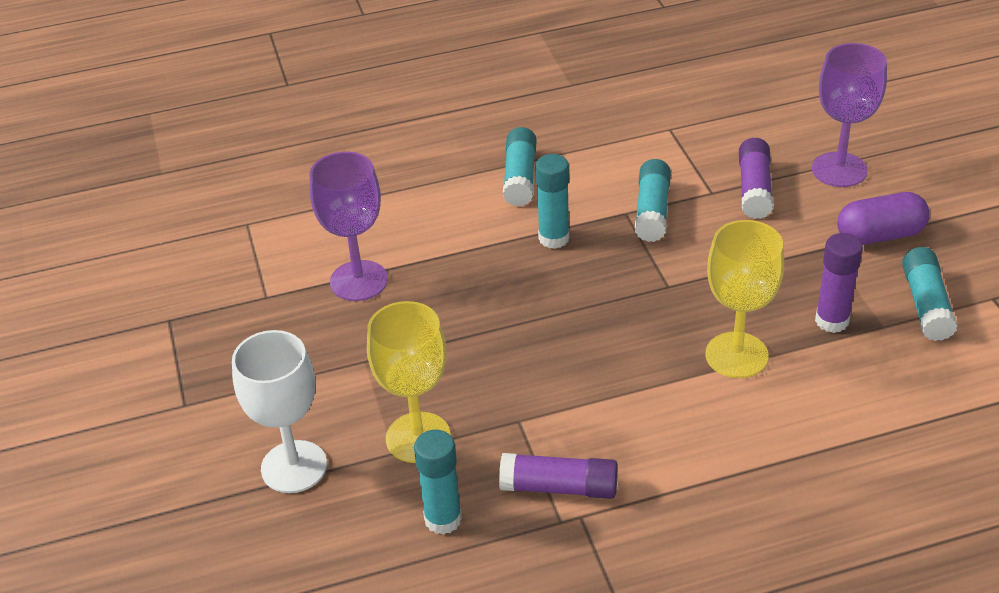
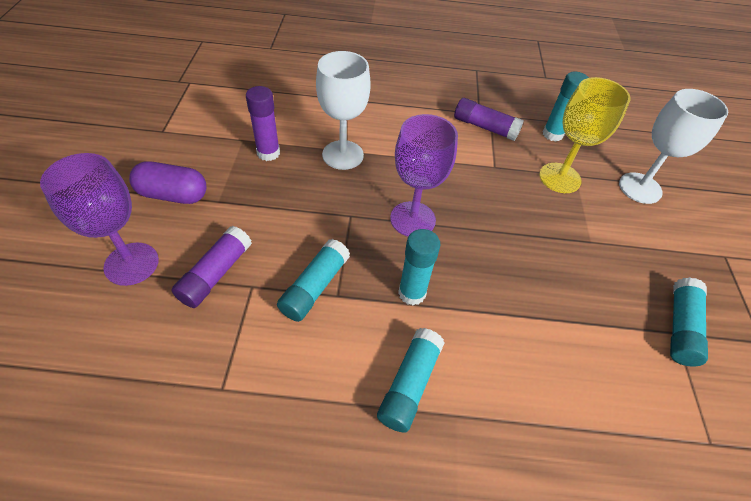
camera: 165 degrees left, 10 degrees up
purple goblet [310,152,388,301] -> purple goblet moved to [390,114,458,236]
yellow goblet [705,220,784,378] -> white goblet [316,51,371,170]
turquoise glue stick [902,247,958,341] -> turquoise glue stick moved to [670,277,708,366]

